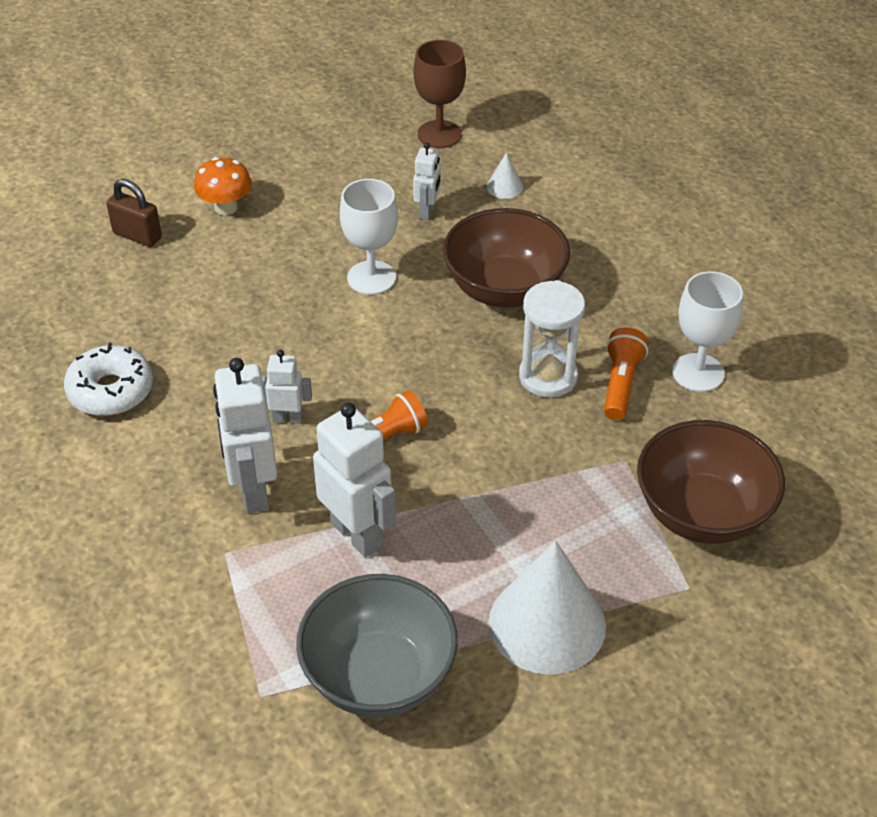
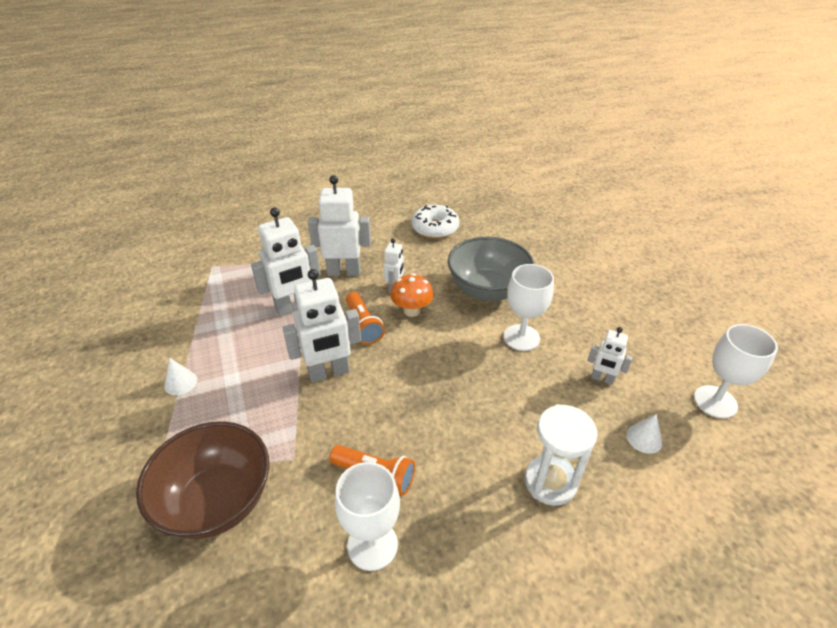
camera: 100 degrees right, 5 degrees down
brown padlock [106,179,162,247] -> none
orange mushroom [194,157,252,215] -> orange mushroom moved to [390,273,434,317]
grey bowl [296,574,458,717] -> grey bowl moved to [448,237,535,301]
brown goblet [413,40,466,148] -> white goblet [694,324,778,419]
brown bowl [443,208,570,308] -> none
white cone [488,540,606,675] -> white cone [164,358,197,395], size x0.41
white hourglass [519,280,585,398] -> white hourglass moved to [525,404,598,506]
none -> white robot [283,269,361,382]

